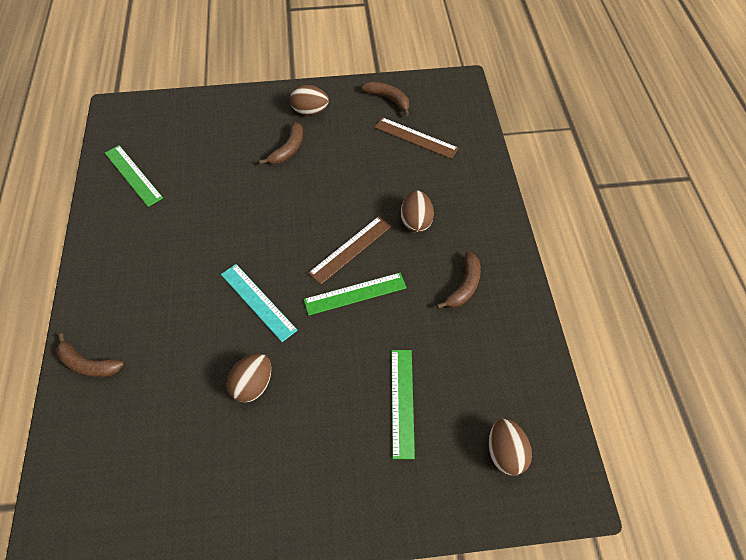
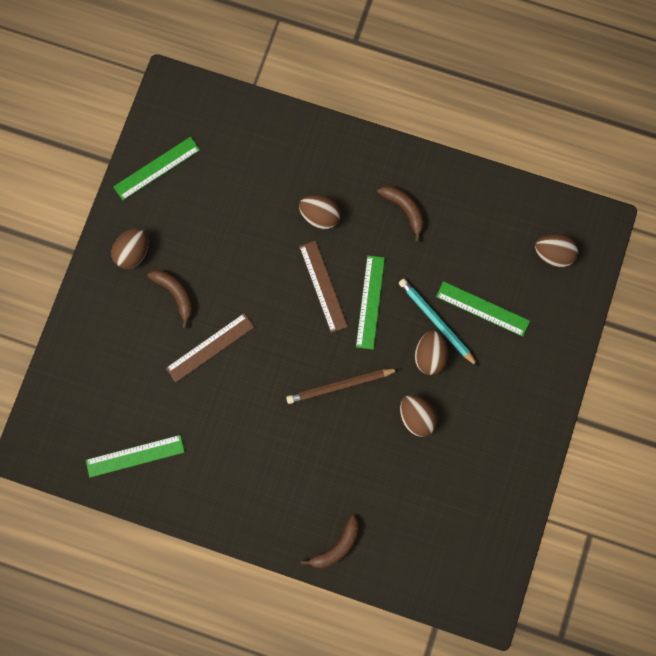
camera: 65 degrees left, 20 degrees up
turquoise ruler [221,264,298,342] -> brown pencil [286,369,399,404]
brown banana [362,82,409,116] -> green ruler [113,137,200,200]
brown ruler [375,117,459,159] -> brown ruler moved to [166,313,254,382]
none -> turquoise pencil [399,279,478,367]
none -> brown egg [415,331,448,375]

